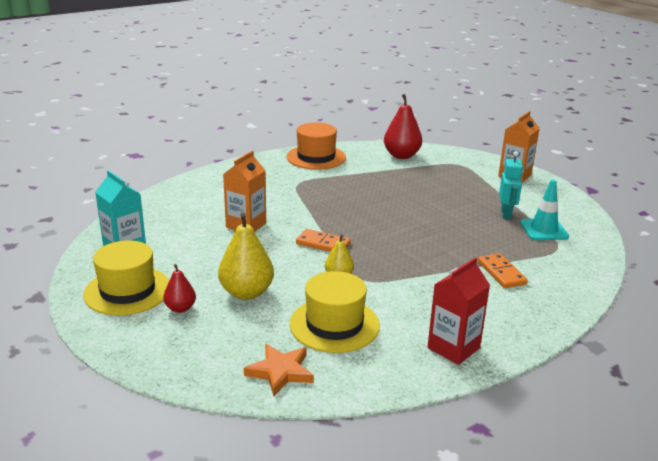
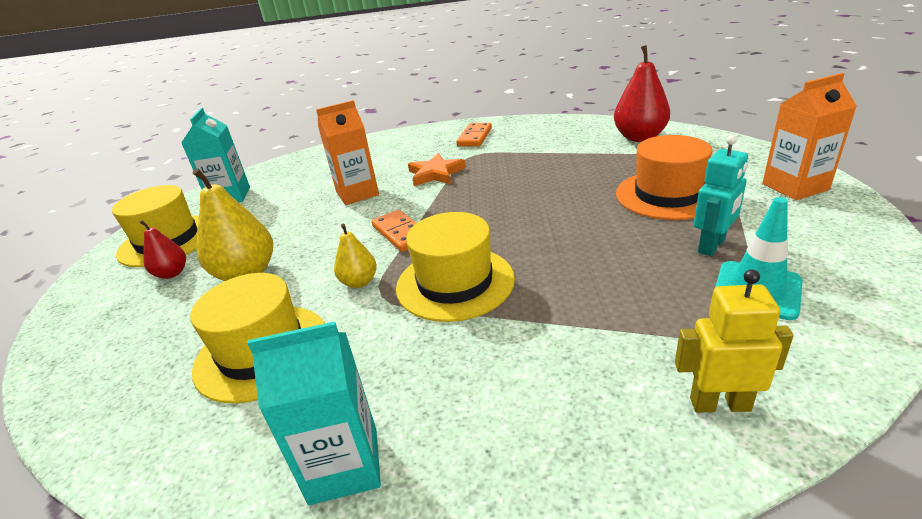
camera: 40 degrees right, 5 degrees up
orange star [244,344,314,396] -> orange star moved to [408,153,466,186]
orange hat [286,123,346,170] -> orange hat moved to [616,135,712,220]
red carton [427,257,490,365] -> turquoise carton [248,322,381,505]
orange domino [478,253,528,288] -> orange domino moved to [456,123,492,146]
none -> yellow hat [396,212,515,322]
none -> yellow robot [675,269,794,412]

